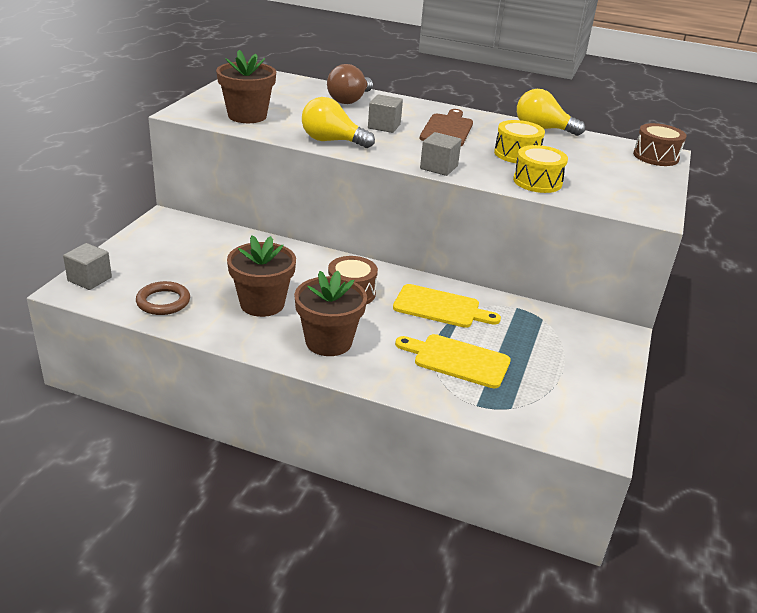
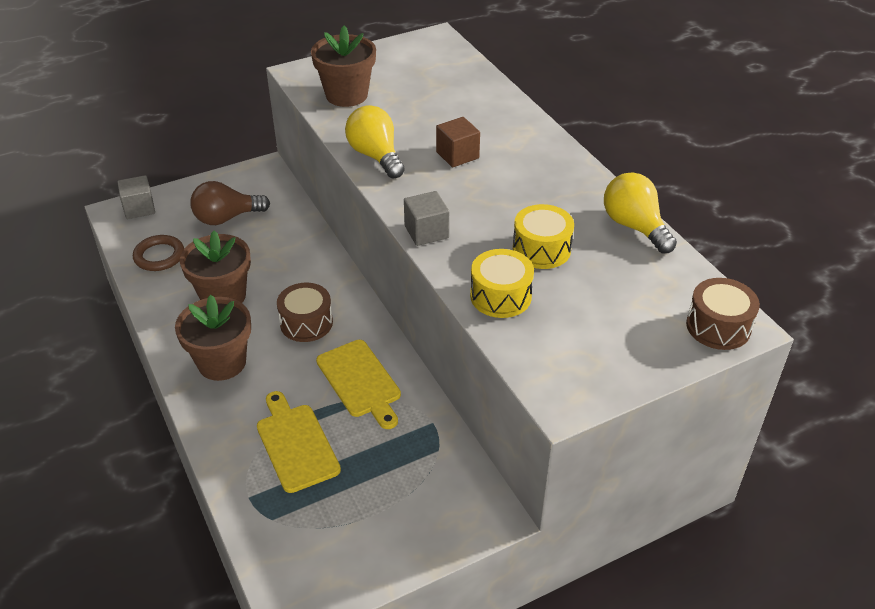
camera: 45 degrees right, 10 degrees up
brown light bulb [327,64,373,104] -> brown light bulb moved to [190,181,270,225]
grey cube [368,94,403,133] -> brown cube [436,117,480,167]
brown cutting board [420,109,473,146] -> none

